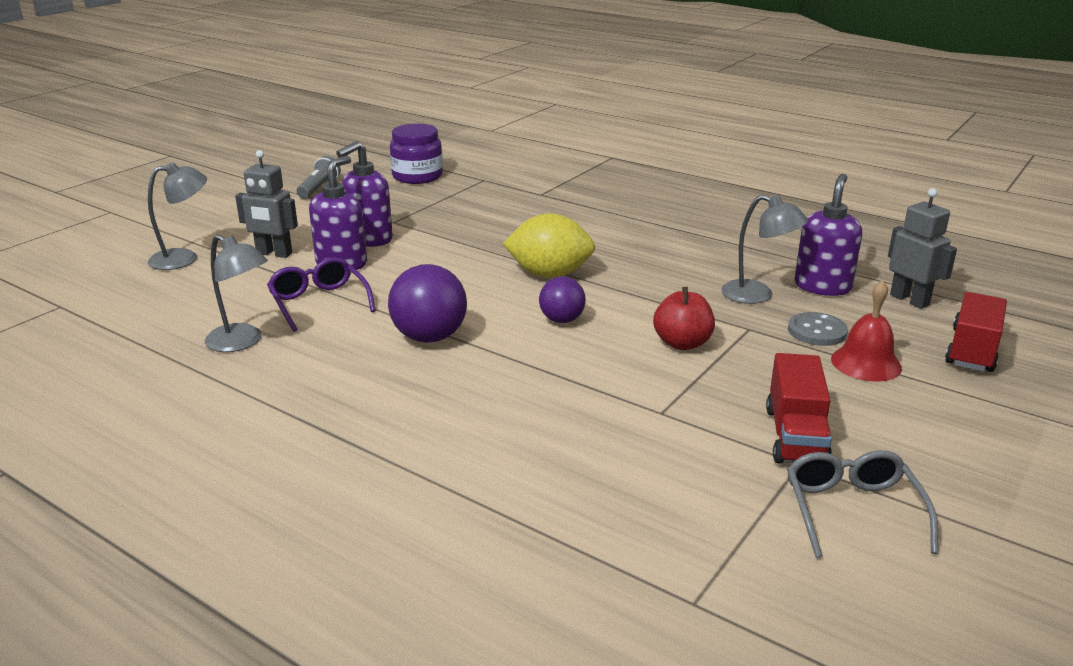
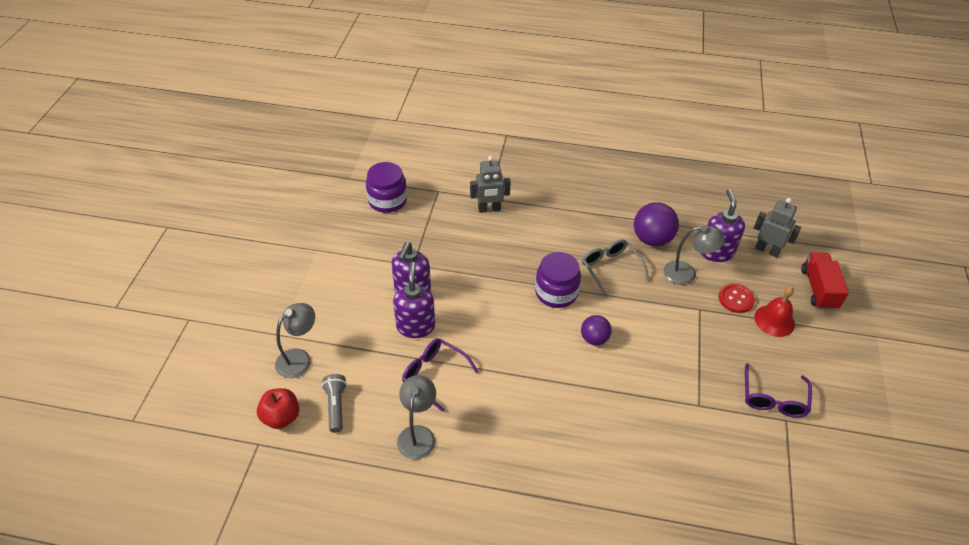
camera: 25 degrees left, 20 degrees up
grey lamp [205,234,268,352] -> grey lamp turned 90 degrees counterclockwise [397,375,436,460]
grey robot [235,150,298,258] -> grey robot moved to [470,156,511,213]
grey flashlight [297,156,341,199] -> grey flashlight moved to [322,374,347,433]
purple ball [388,264,467,343] -> purple ball moved to [634,202,679,246]
yellow lemon [503,213,595,278] -> purple jar [535,252,581,308]
red apple [653,287,715,350] -> red apple moved to [257,388,299,429]
red truck [766,353,832,464] -> purple glasses [745,363,812,418]
grey glasses [787,450,938,558] -> grey glasses moved to [582,239,649,298]
grey button [788,312,848,346] -> red button [719,283,755,313]

